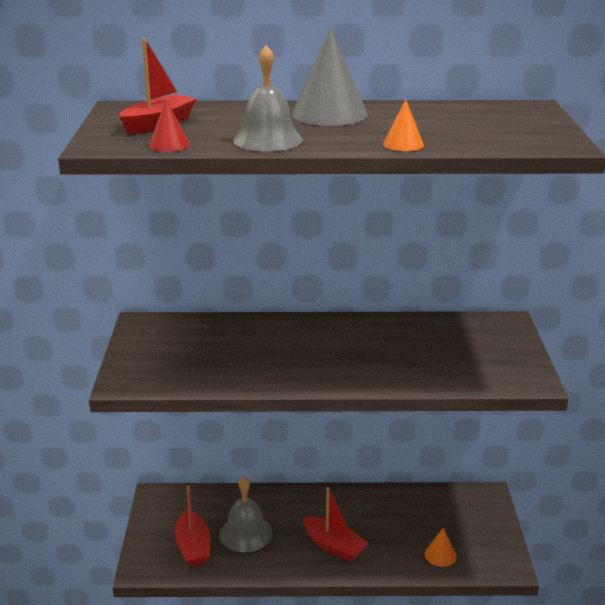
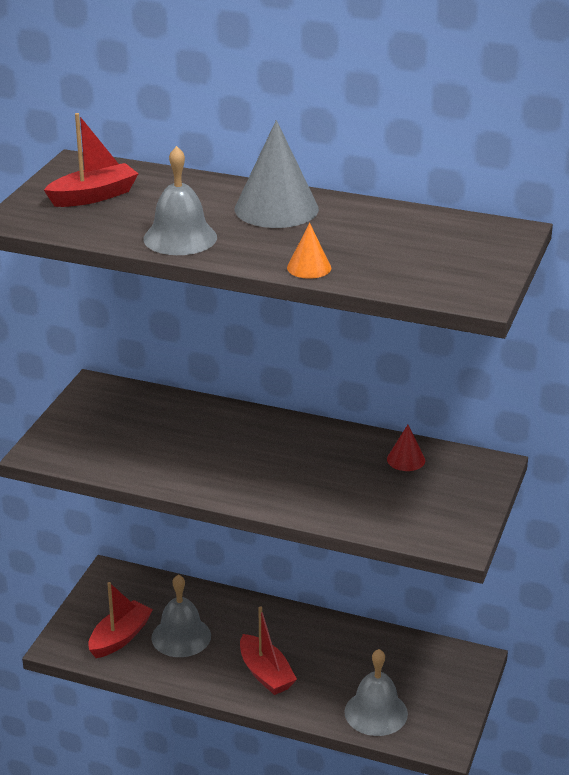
camera: 20 degrees right, 5 degrees up
red cone [149,100,190,152] -> red cone moved to [387,425,425,471]
red boat [175,485,210,567] -> red boat turned 150 degrees counterclockwise [88,582,153,658]
orange cone [425,528,457,567] -> grey bell [344,649,408,736]

